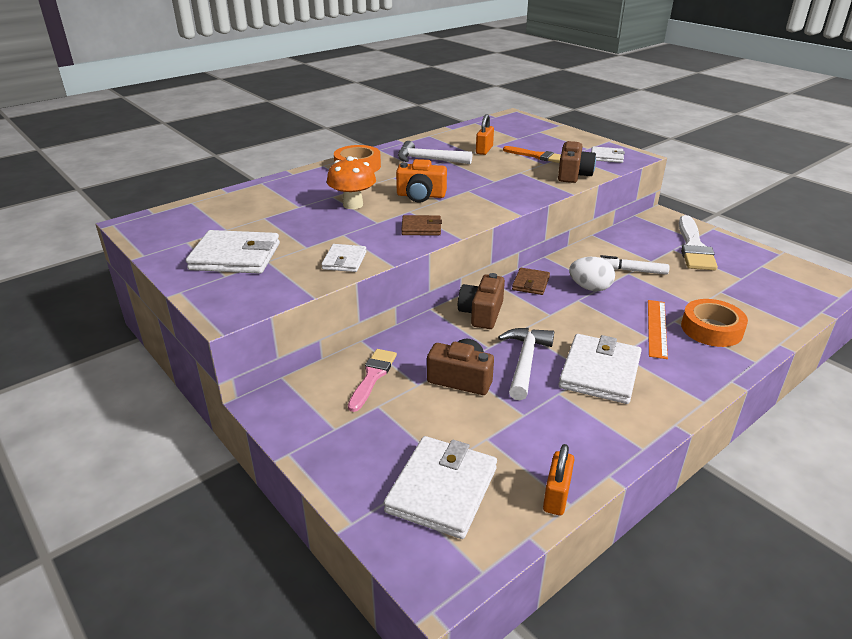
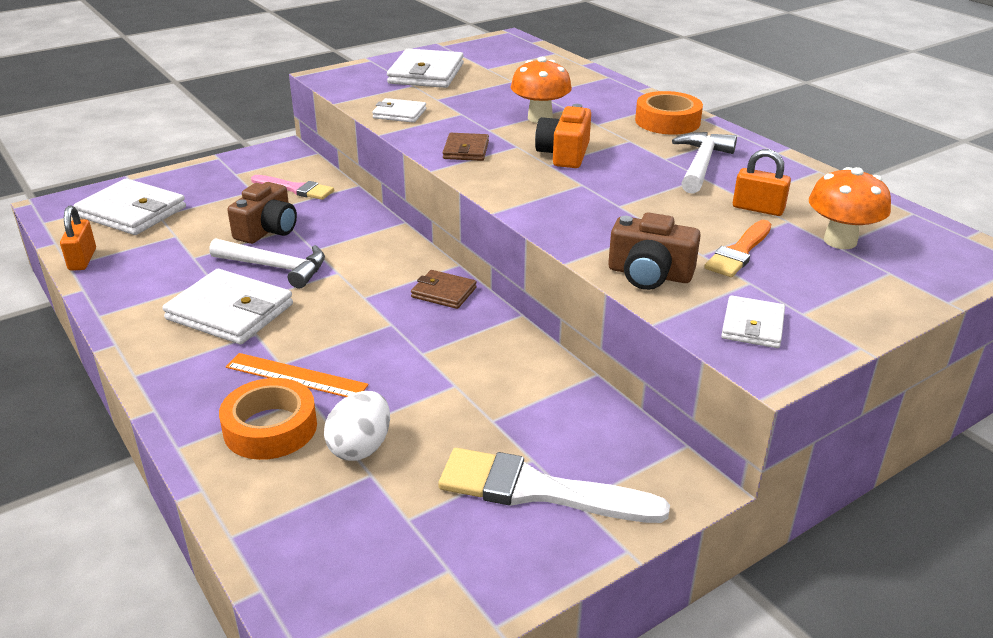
camera: 95 degrees right, 0 degrees up
brown camera [458,273,505,329] -> none
orange padlock [543,444,574,516] -> orange padlock turned 60 degrees clockwise [60,206,96,271]
white egg [569,257,615,291] -> white egg moved to [324,391,390,461]
white marker [599,255,670,275] -> none
none -> orange mushroom [809,167,891,249]

